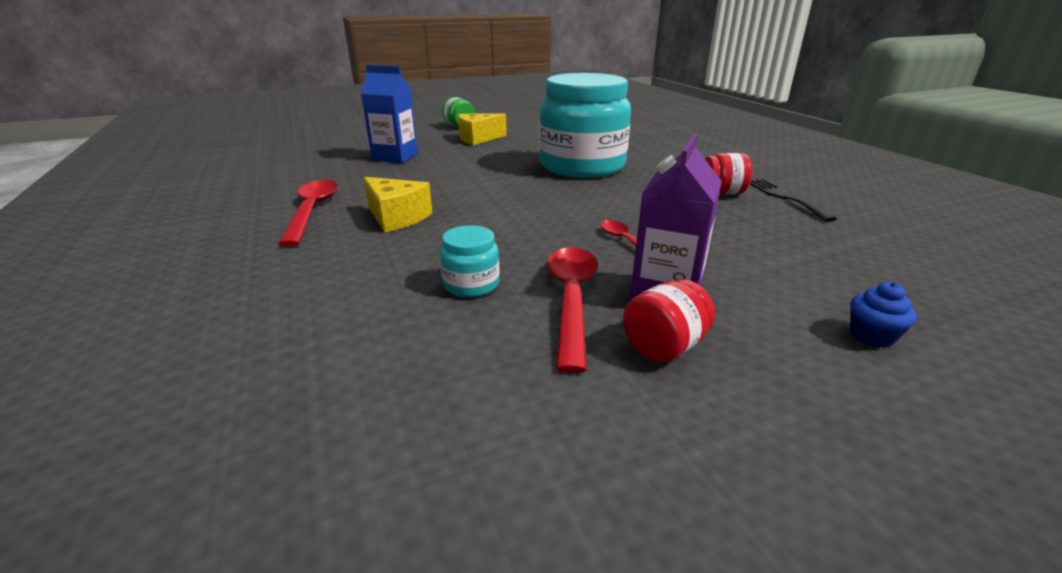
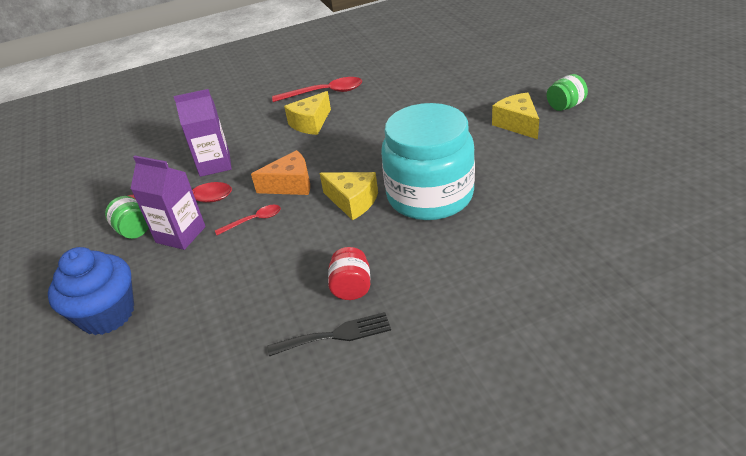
camera: 95 degrees right, 10 degrees up
blue carton [361,65,418,163] -> none
turquoise jar [440,225,500,297] -> purple carton [174,89,232,177]
red jar [623,279,715,363] -> green jar [105,196,149,239]
blue cupcake [850,282,917,348] -> blue cupcake [48,247,134,335], size x2.29
none -> orange cheese [251,150,310,195]
none -> yellow cheese [320,172,378,220]

